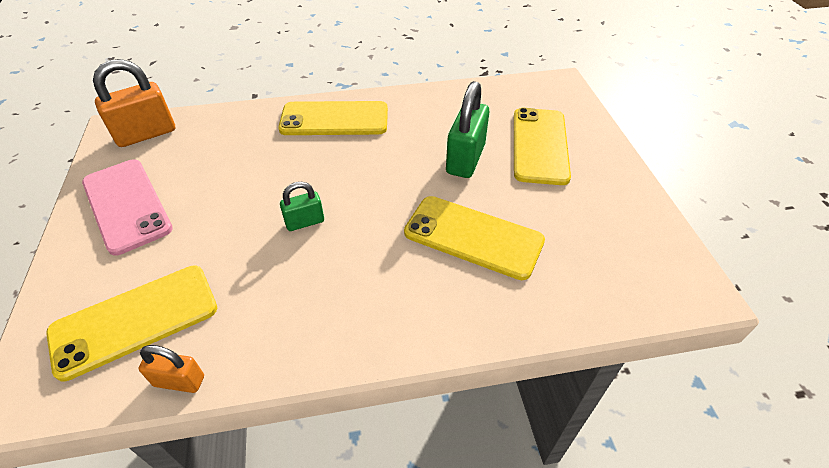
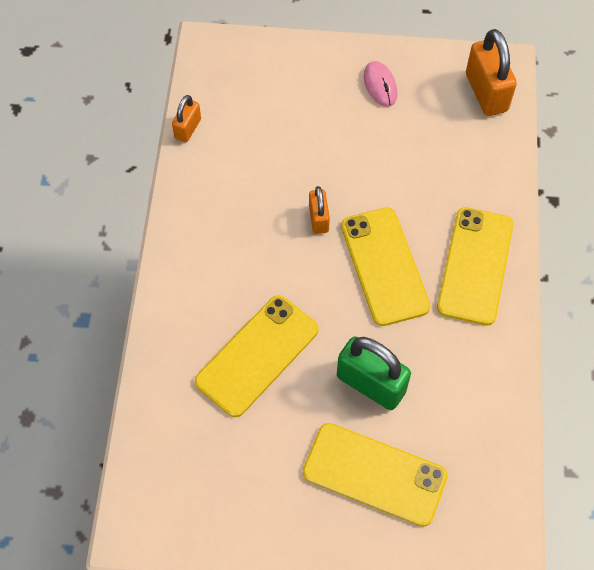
camera: 105 degrees right, 15 degrees up
yellow phone [46,265,217,382] -> yellow phone moved to [341,207,431,326]
pink phone [82,159,173,255] -> pink mouse [364,61,397,107]
green padlock [280,182,324,231] -> orange padlock [309,186,330,234]

